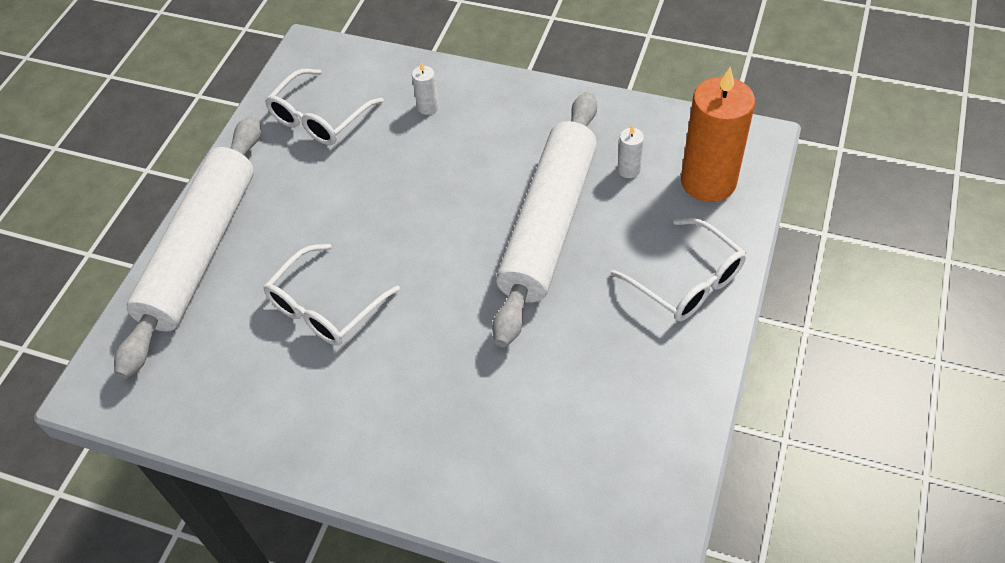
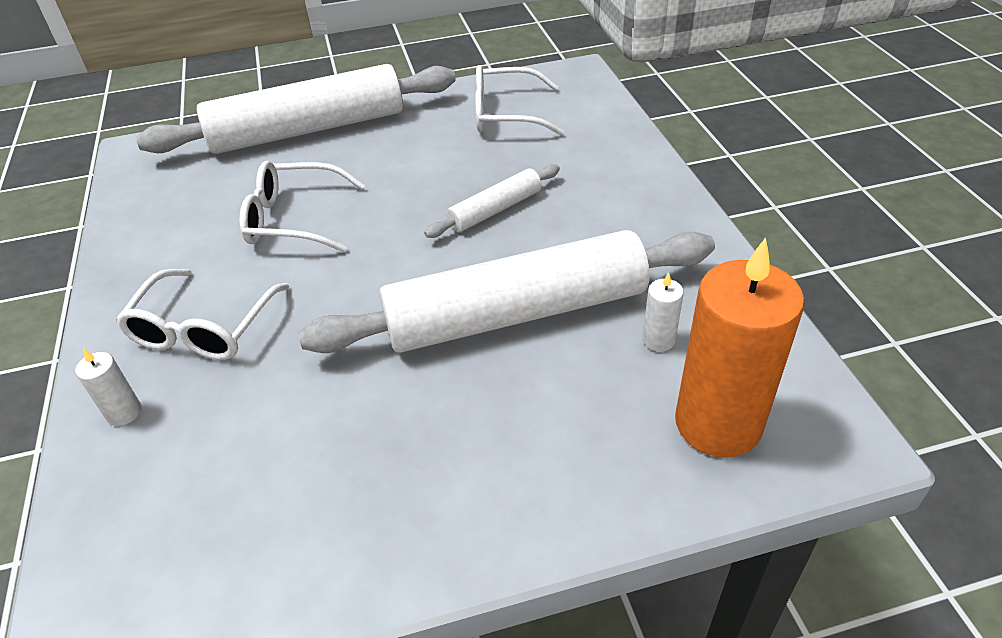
camera: 55 degrees right, 10 degrees down
white candle [412,62,439,115] -> white candle moved to [75,348,141,426]
white glasses [611,218,746,321] -> white glasses moved to [116,269,289,360]
none -> white rolling pin [424,164,560,238]

